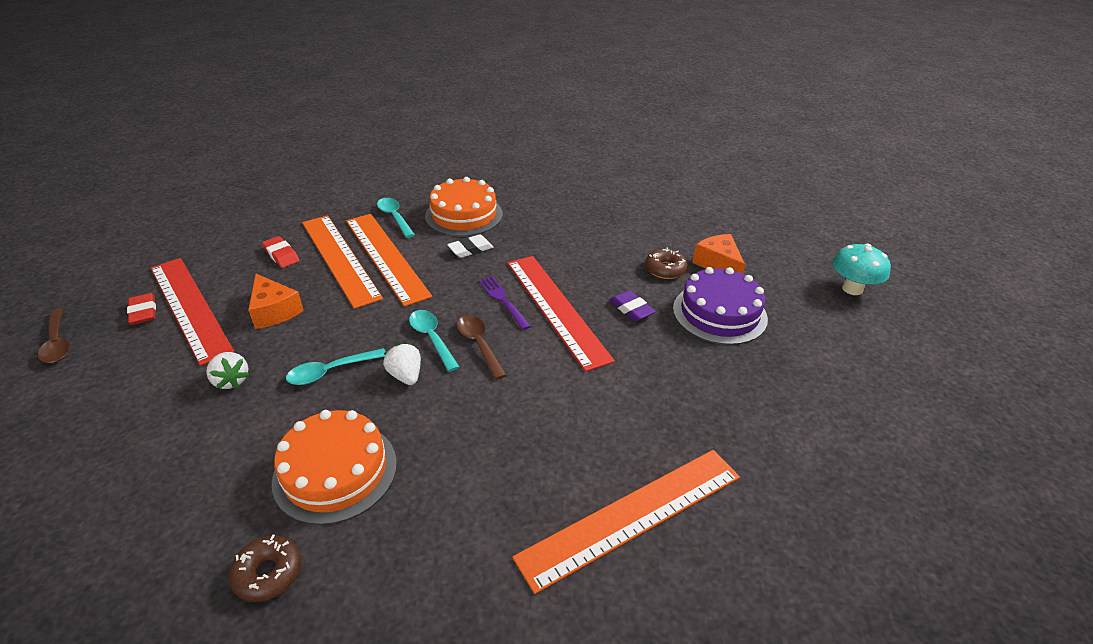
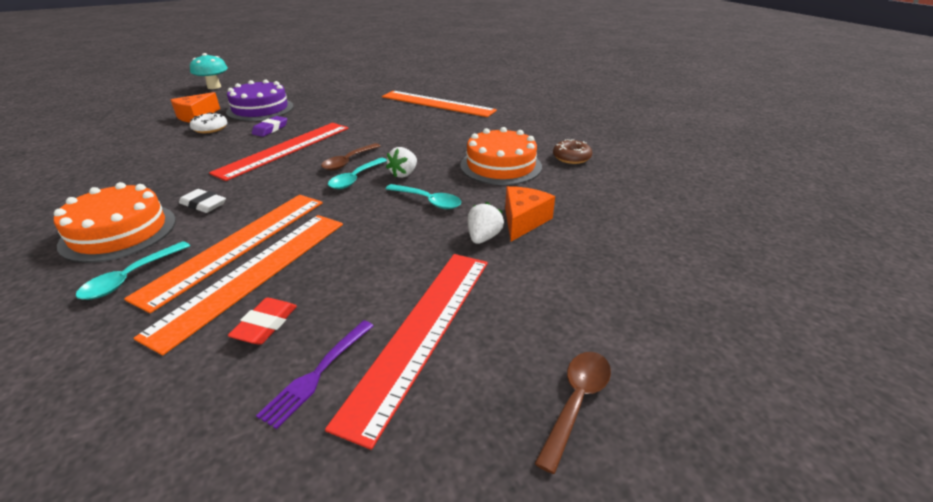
camera: 120 degrees left, 5 degrees down
red eraser [127,293,156,325] -> none
orange cheese [248,274,304,329] -> orange cheese moved to [505,186,555,242]
purple fork [478,276,531,330] -> purple fork moved to [256,320,374,429]
brown donut [645,248,688,279] -> white donut [190,112,228,133]

